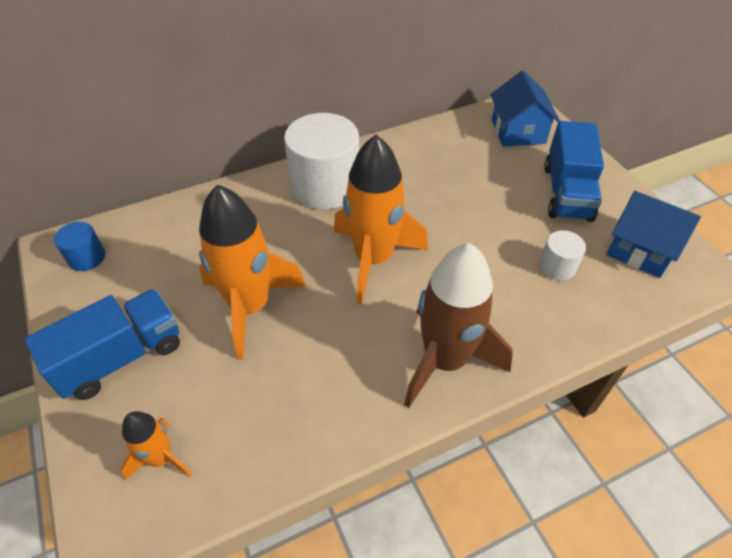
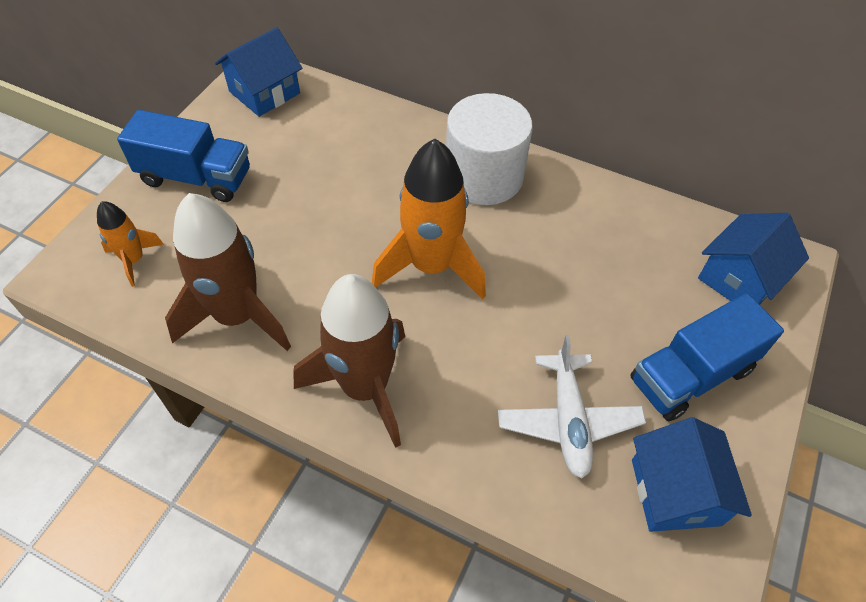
camera: 50 degrees right, 5 degrees up
blue cylinder [54,222,105,271] -> blue house [215,27,302,117]
orange rocket [199,185,306,360] -> none
white cylinder [539,230,586,280] -> white plane [498,335,646,478]
none -> brown rocket [165,193,291,351]

